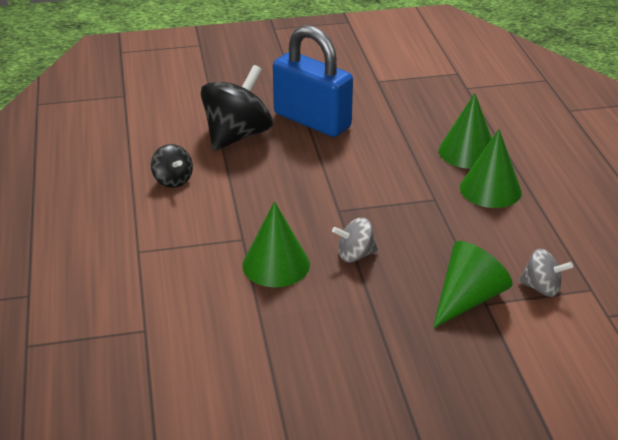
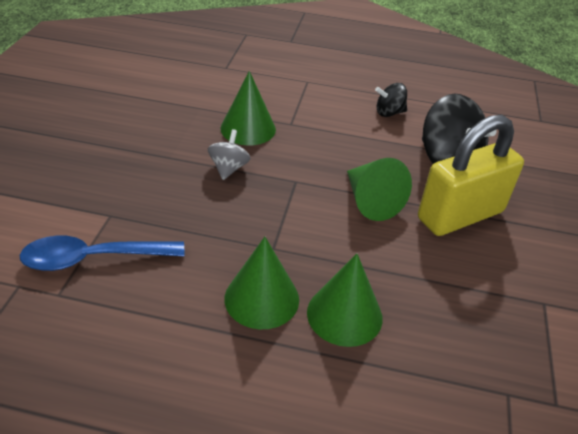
camera: 110 degrees right, 5 degrees up
blue padlock [273,25,353,137] -> yellow padlock [418,115,524,236]
green cone [433,241,513,328] -> green cone moved to [347,158,412,221]
grey spinning top [518,249,573,297] -> blue spoon [20,236,184,271]

